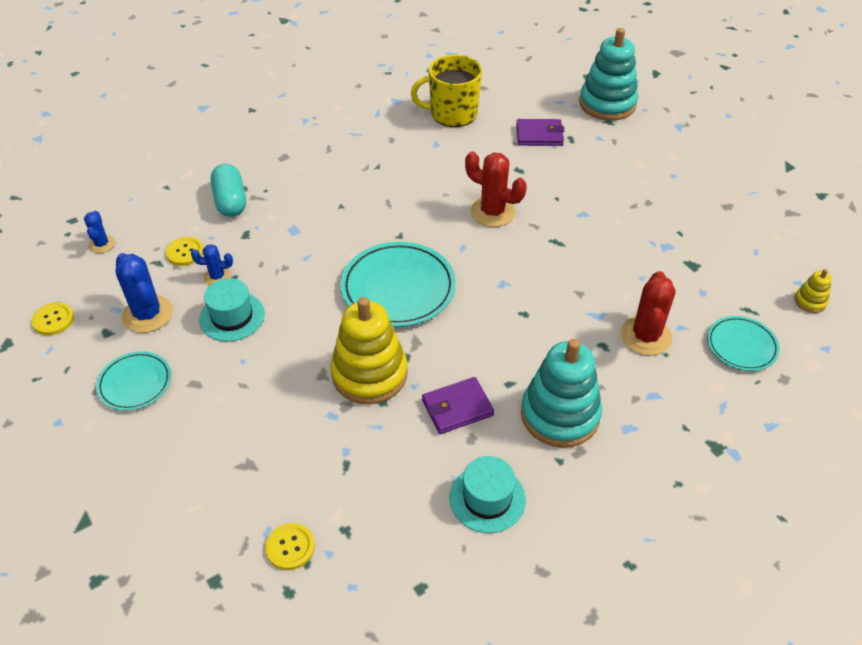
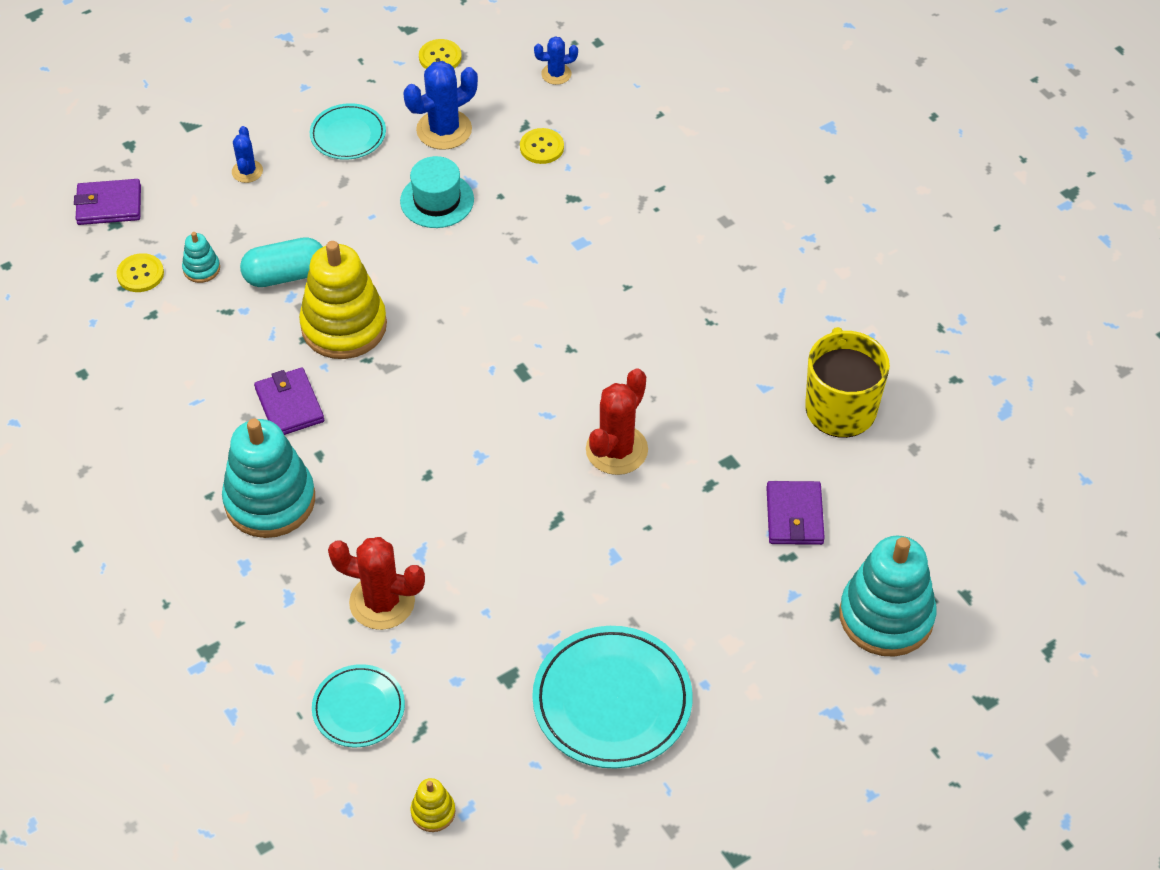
camera: 90 degrees right, 5 degrees up
blue cactus [191,244,233,285] -> blue cactus moved to [232,126,263,183]
turquoise capsule [211,164,246,217] -> turquoise capsule moved to [240,237,323,287]
turquoise plate [341,242,456,327] -> turquoise plate moved to [532,626,693,769]
turquoise hat [449,456,526,533] -> none
none -> purple wallet [74,179,141,225]
none -> turquoise stacking toy [182,232,220,283]

